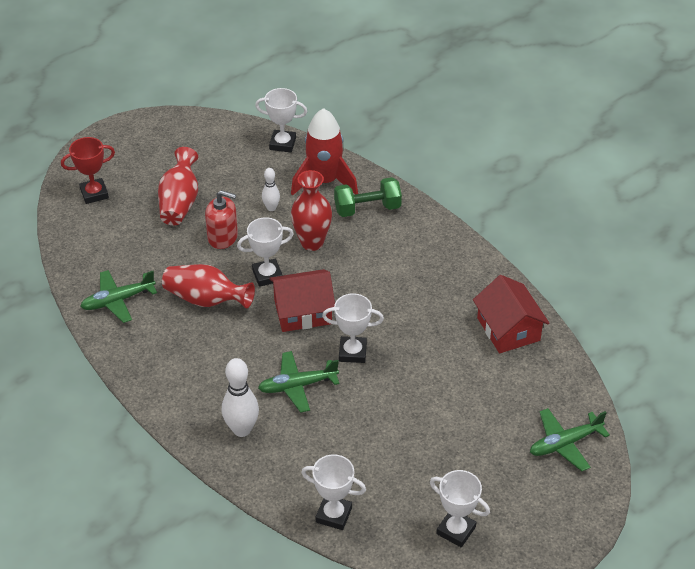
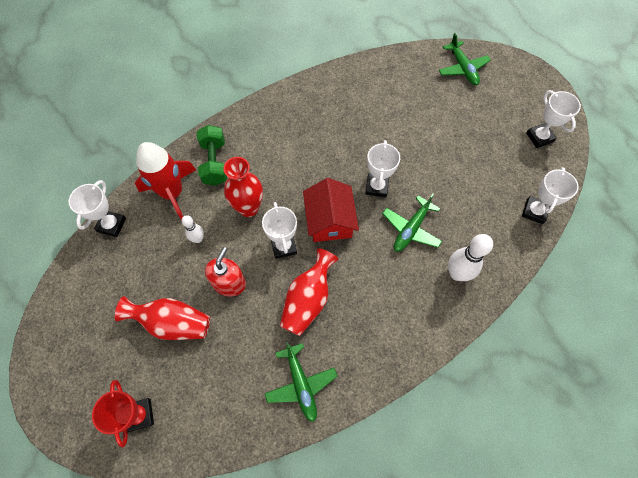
camera: 85 degrees left, 20 degrees up
green plane [258,351,339,413] -> green plane turned 45 degrees clockwise [382,194,442,252]
white trophy [430,470,490,547] -> white trophy turned 60 degrees counterclockwise [526,90,581,148]
red house [473,275,550,353] -> none

